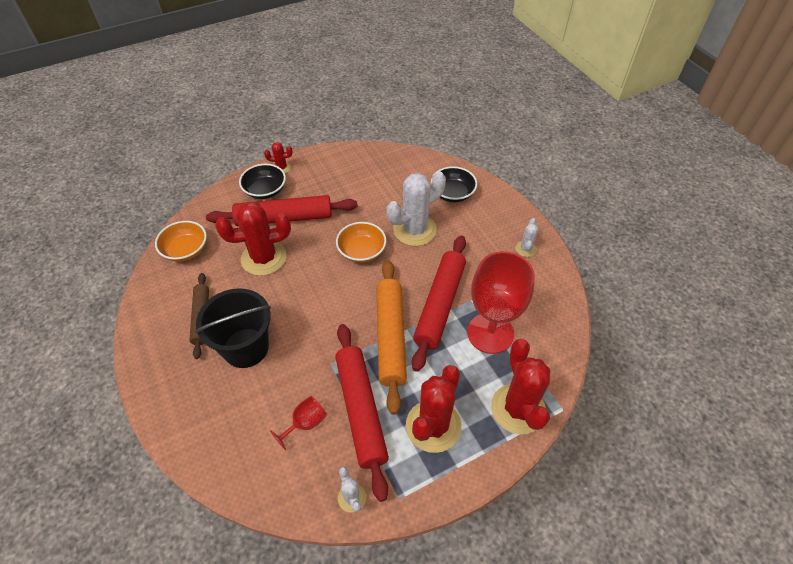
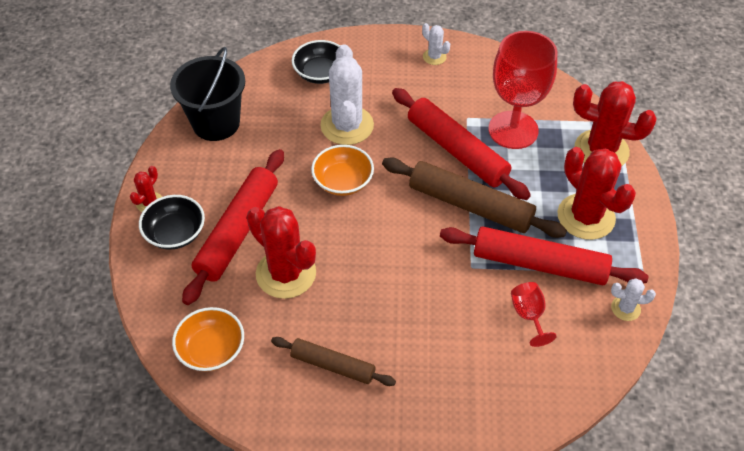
camera: 60 degrees left, 0 degrees up
black bucket [195,288,271,368] -> black bucket moved to [170,47,245,141]
red cactus [215,202,291,276] -> red cactus turned 60 degrees counterclockwise [247,206,316,299]
orange rolling pin [376,260,407,415] -> brown rolling pin [382,157,567,238]

